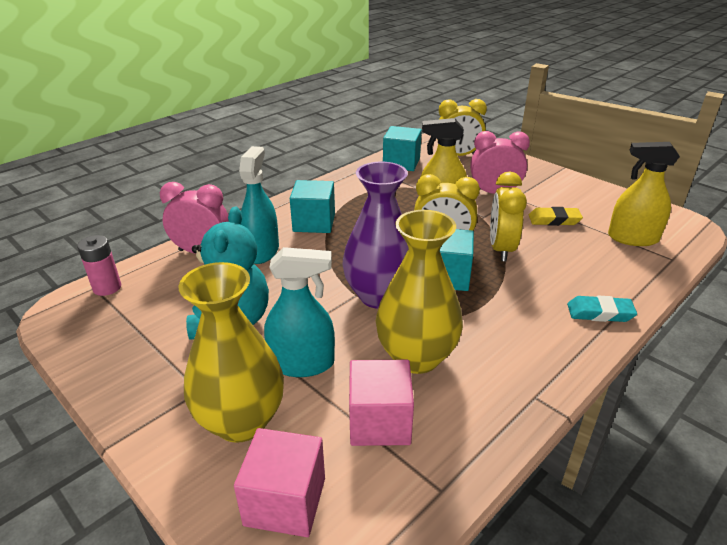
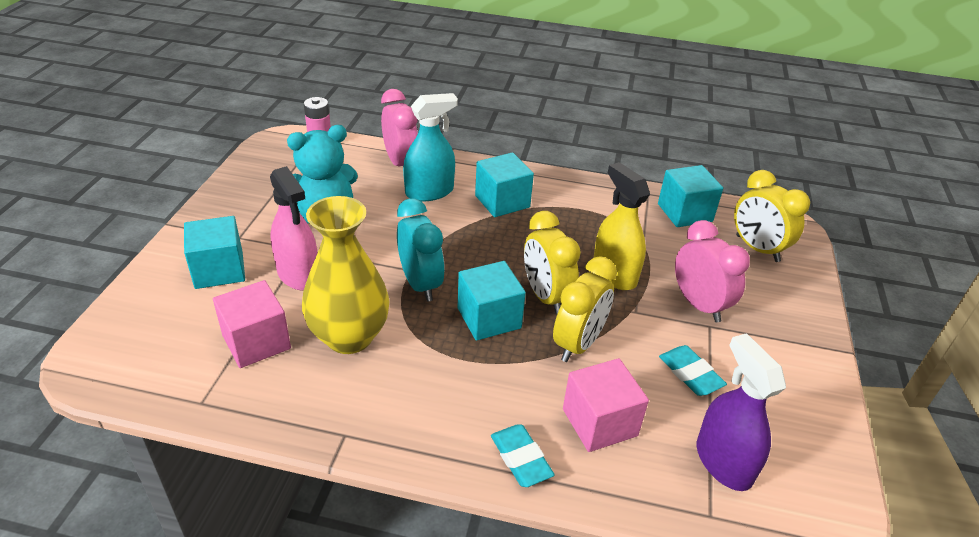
camera: 55 degrees right, 5 degrees up
yellow vase [178,262,284,443] -> turquoise cube [184,216,245,289]
pink cube [234,428,325,537] -> pink cube moved to [563,358,649,452]
turquoise spray bottle [264,247,335,377] -> pink spray bottle [270,166,318,290]
purple vase [343,162,409,309] -> turquoise clock [397,198,445,302]
yellow clock [490,172,527,261] -> yellow clock turned 150 degrees clockwise [553,256,617,362]
yellow eraser [529,207,583,226] -> turquoise eraser [659,345,727,396]
yellow spray bottle [608,142,680,246] -> purple spray bottle [697,333,786,491]

